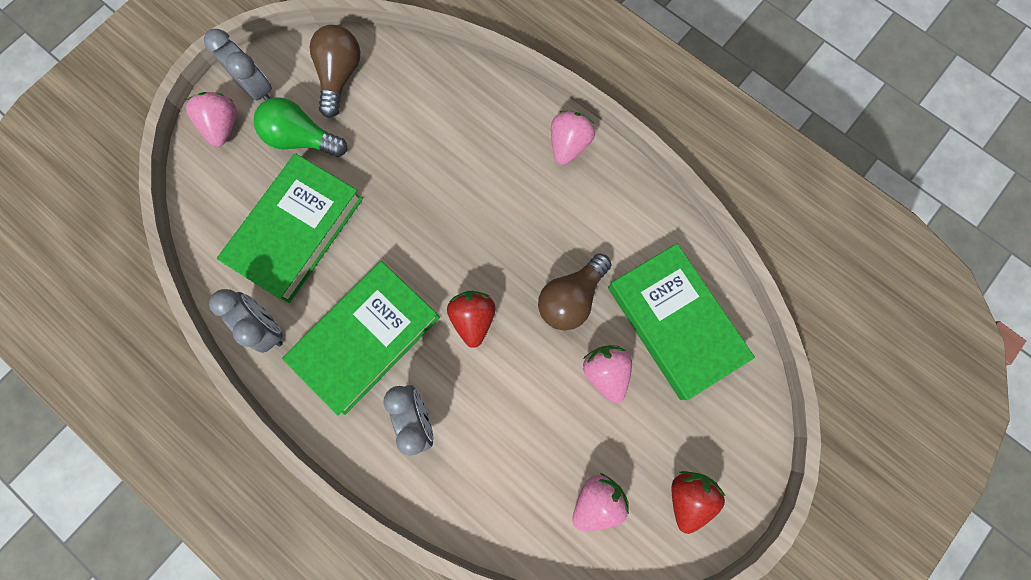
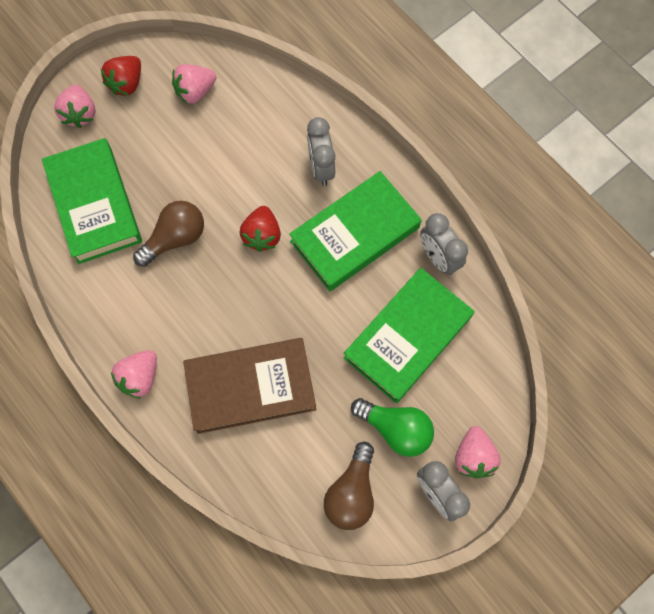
camera: 170 degrees left, 5 degrees down
pink strawberry [583,345,632,403] -> pink strawberry moved to [54,85,96,128]
none -> brown book [183,338,316,434]

